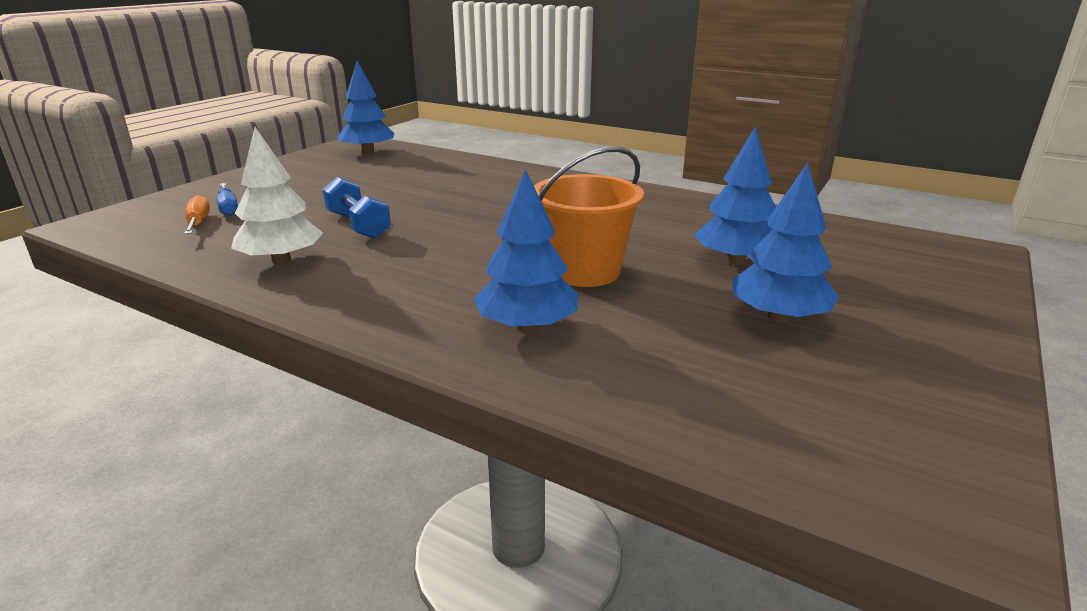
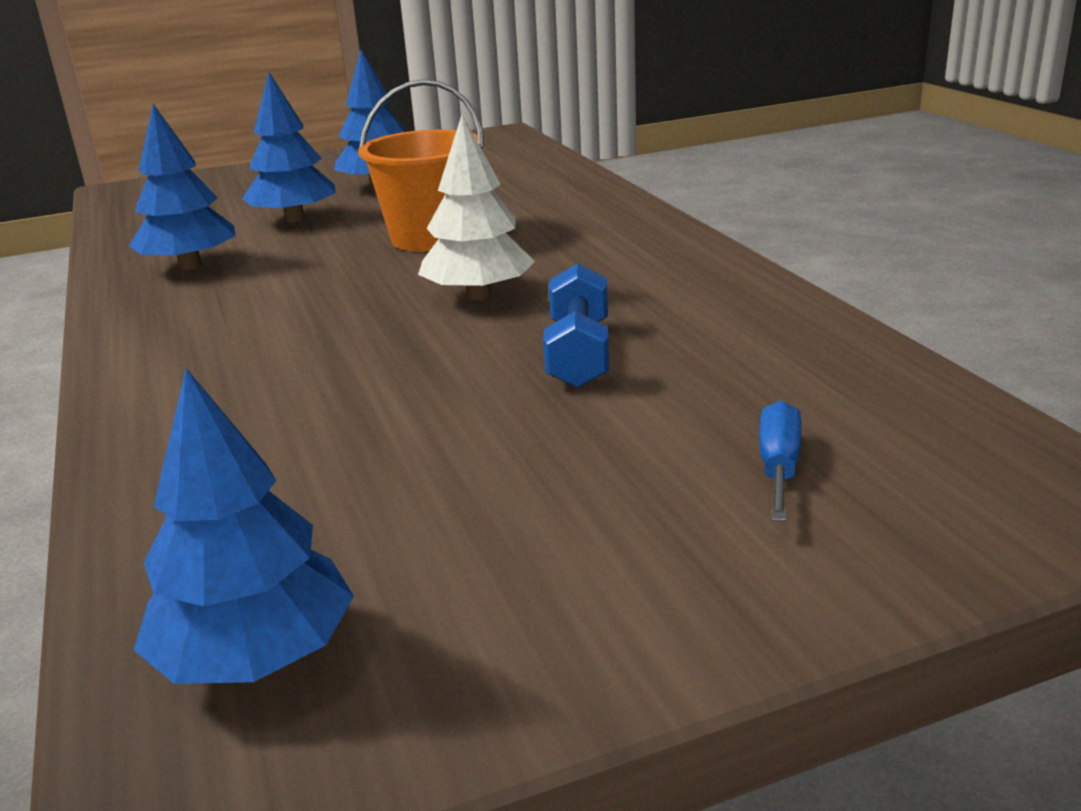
camera: 140 degrees left, 0 degrees up
orange screwdriver [184,195,210,234] -> none
white tree [231,127,323,264] -> white tree moved to [418,114,535,300]
blue tree [474,169,578,332] -> blue tree moved to [129,104,236,270]

